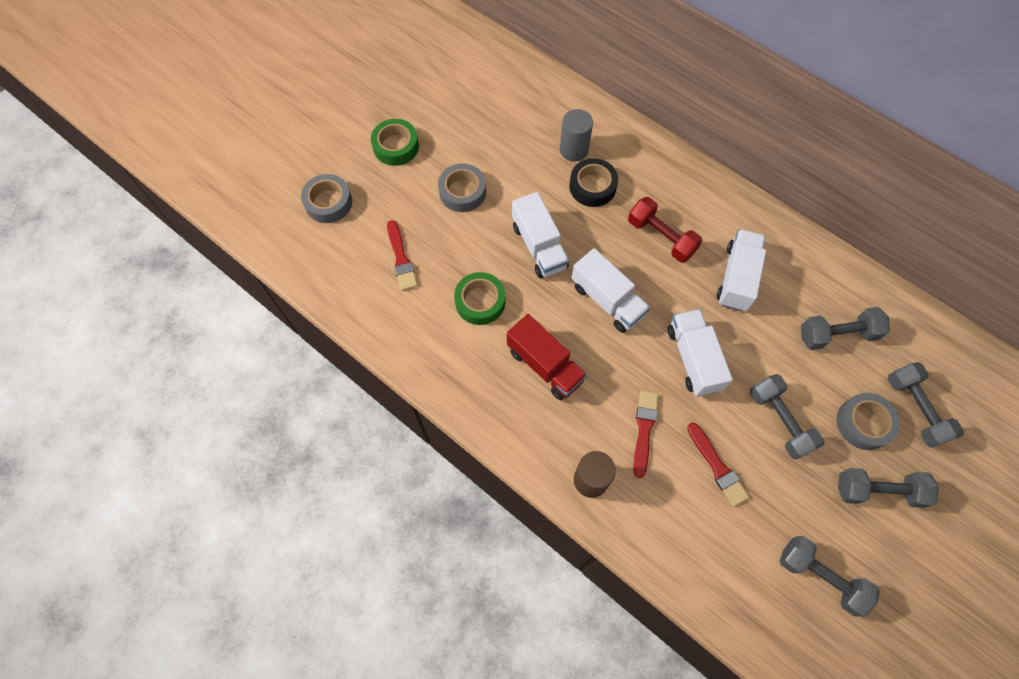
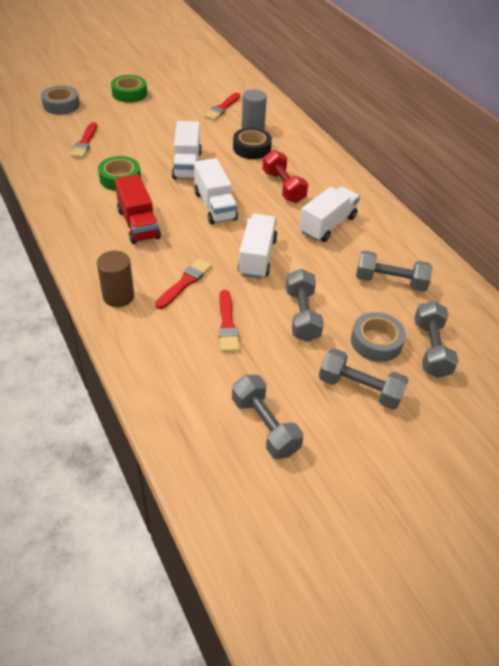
camera: 20 degrees right, 20 degrees down
grey tape [438,163,486,212] -> none
none -> red brush [204,92,240,120]

